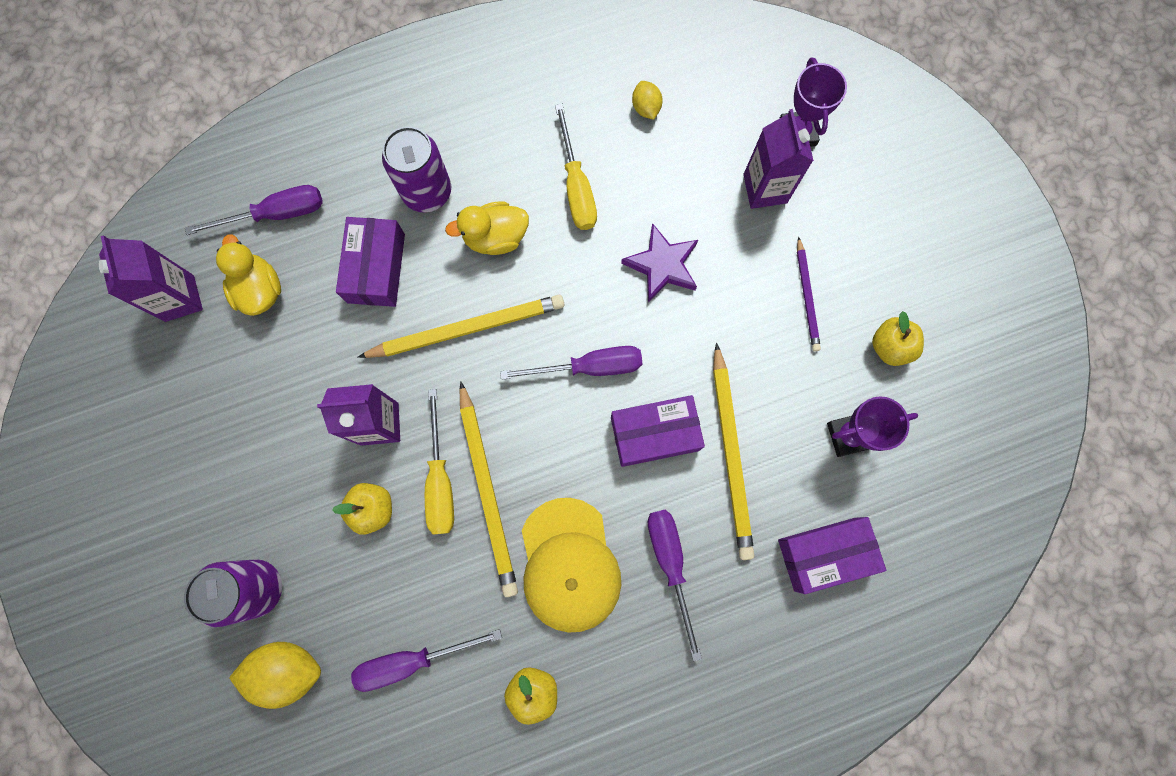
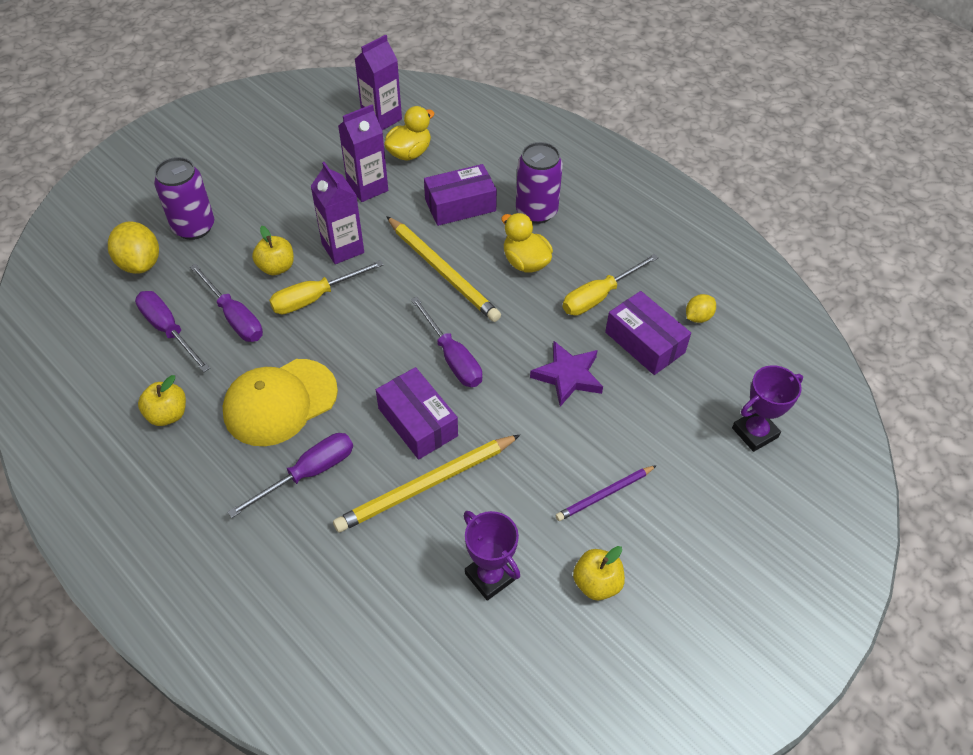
camera: 65 degrees right, 25 degrees down
purple screwdriver [185,185,323,235] -> purple screwdriver moved to [190,263,263,342]
yellow pencil [460,381,518,597] -> none
purple carton [743,109,814,209] -> purple carton moved to [338,105,388,202]
purple box [778,517,886,594] -> purple box moved to [605,291,691,375]

